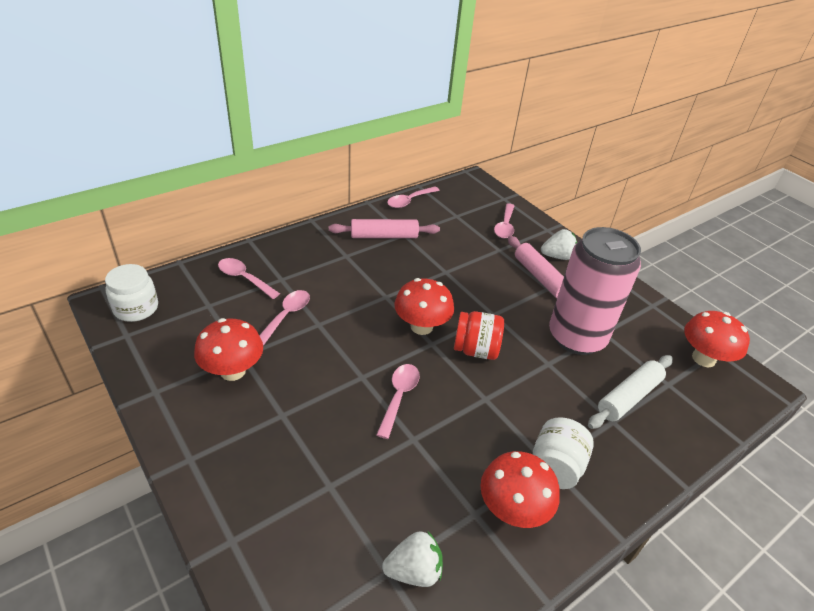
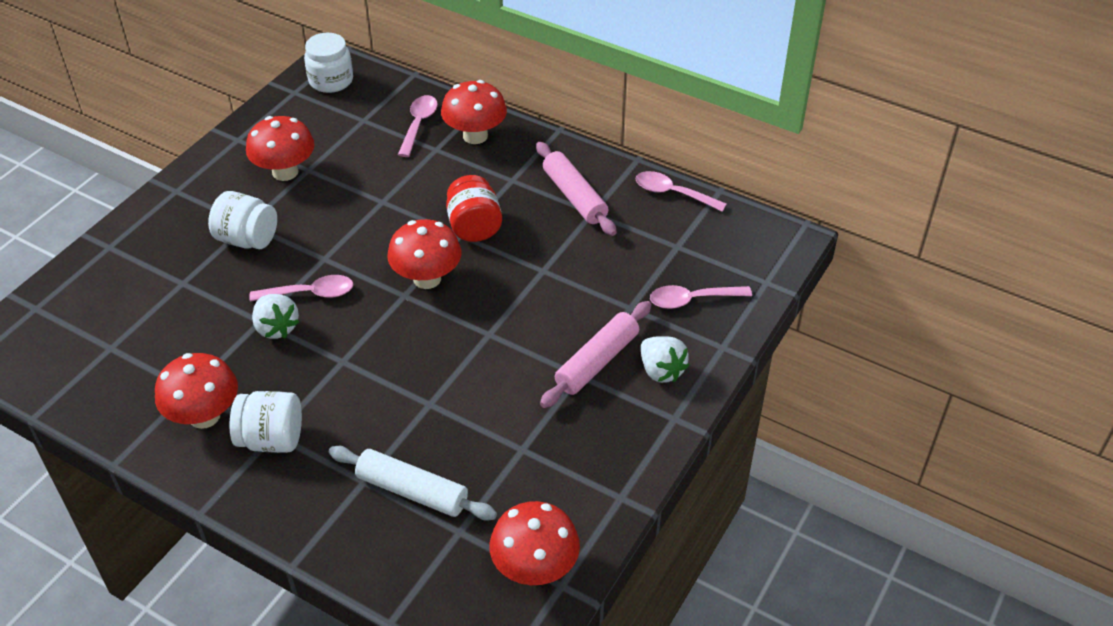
camera: 70 degrees right, 5 degrees up
pink spoon [259,290,310,346] -> none
white strawberry [382,531,443,587] -> white strawberry moved to [252,294,299,339]
red jar [454,311,504,360] -> red jar moved to [446,175,502,242]
pink can [549,227,641,355] -> none
none -> white jar [208,191,277,249]
none -> red mushroom [441,80,507,144]

